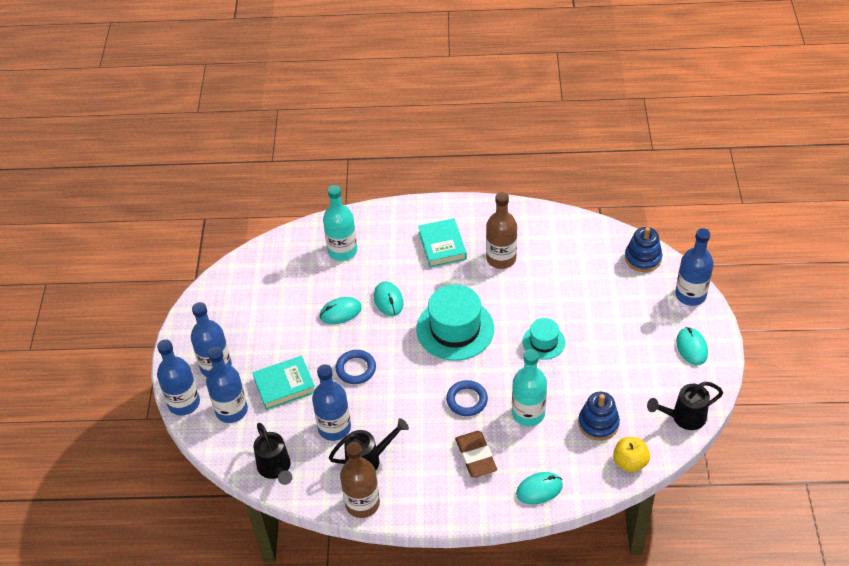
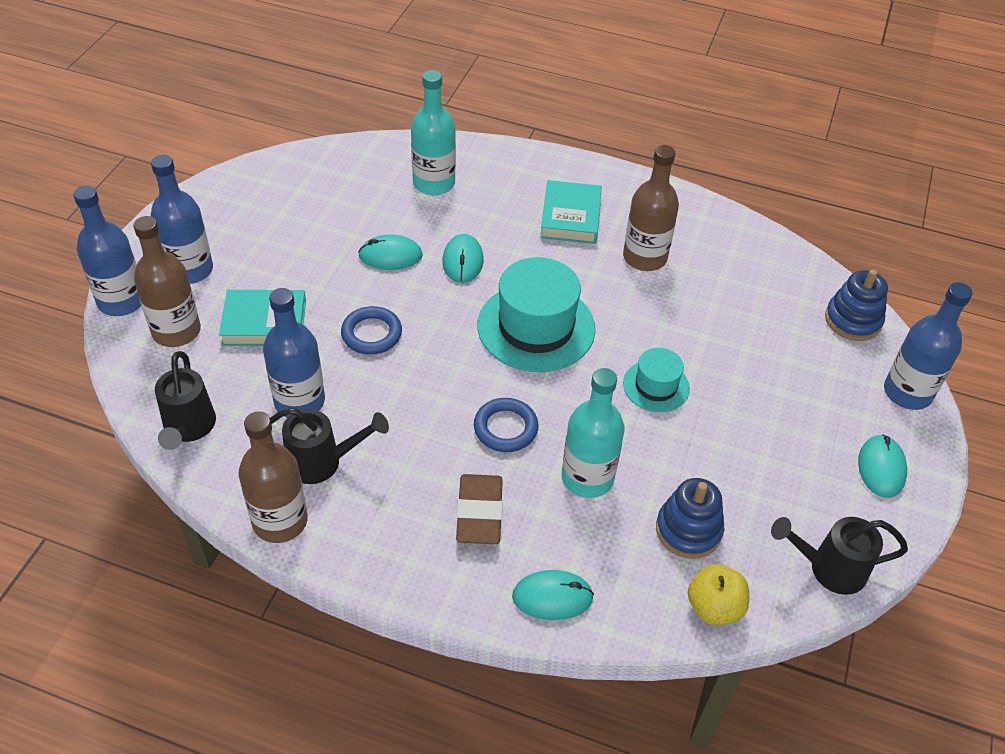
camera: 15 degrees right, 0 degrees up
blue bottle [206,347,248,423] -> brown bottle [133,216,201,347]

